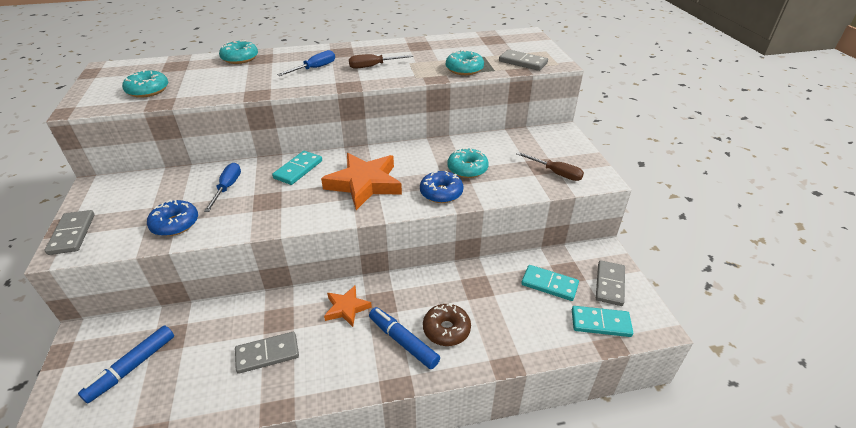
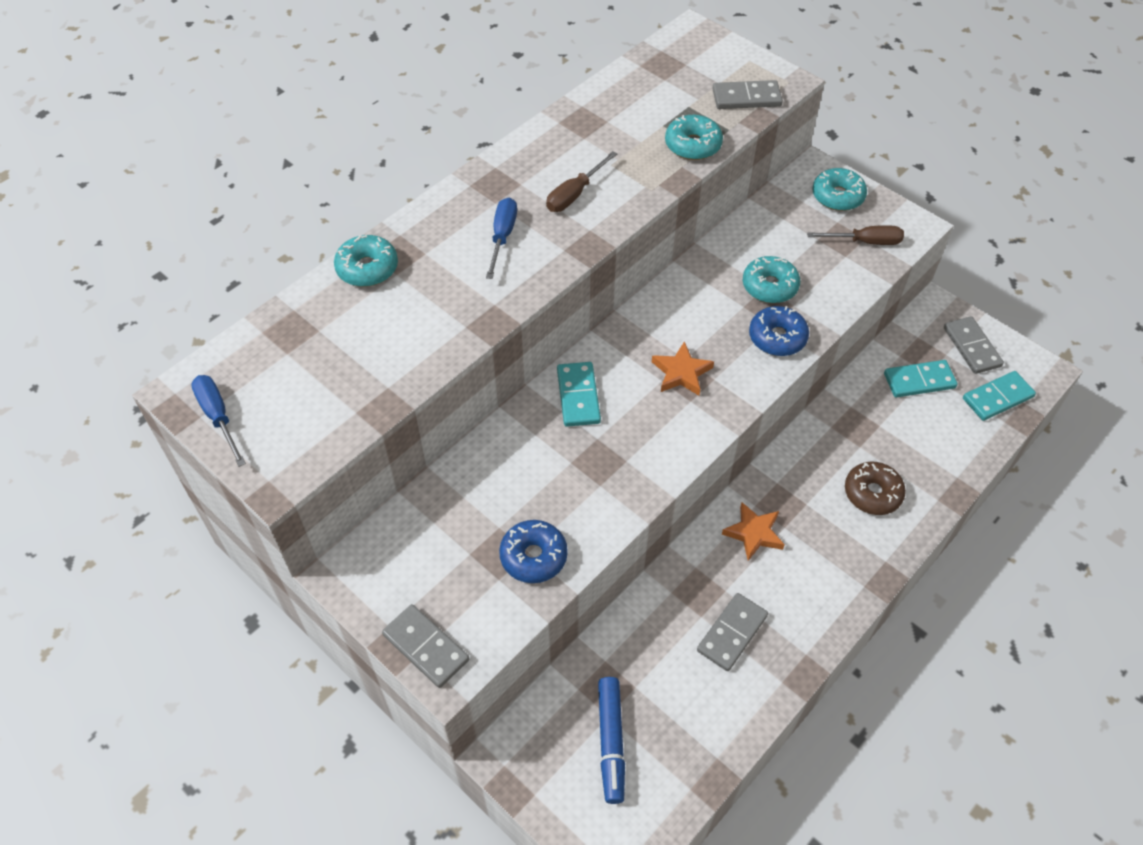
camera: 35 degrees left, 15 degrees up
turquoise donut [122,69,168,98] -> turquoise donut moved to [812,168,867,211]
blue screwdriver [204,163,241,212] -> blue screwdriver moved to [191,375,246,467]
orange star [321,153,402,210] -> orange star [652,341,714,396], size x0.55
blue marker [369,307,440,369] -> none

